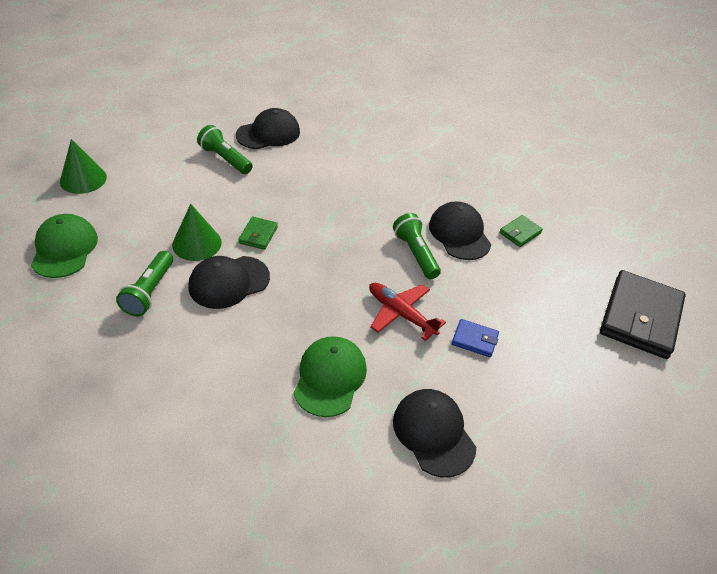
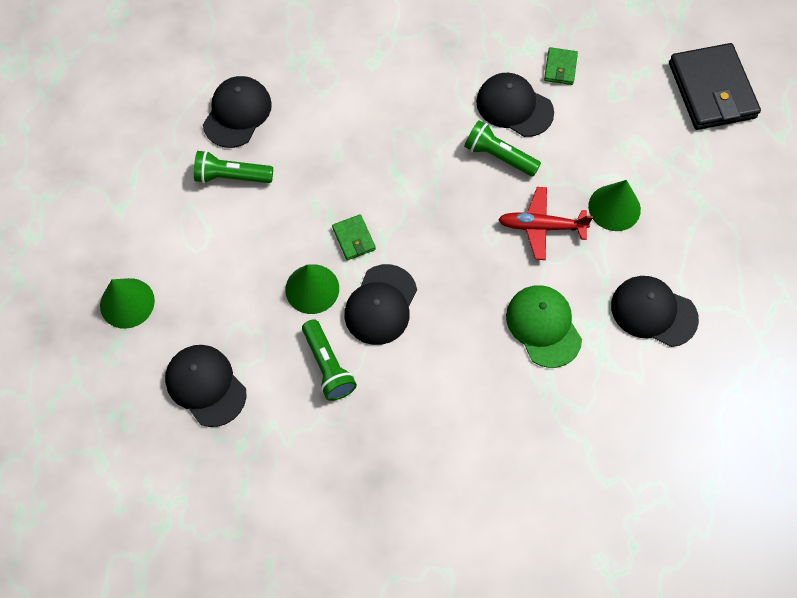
camera: 35 degrees left, 20 degrees up
green cap [31,214,98,278] -> black cap [165,345,246,427]
blue wallet [452,319,499,357] -> green cone [588,180,641,231]

